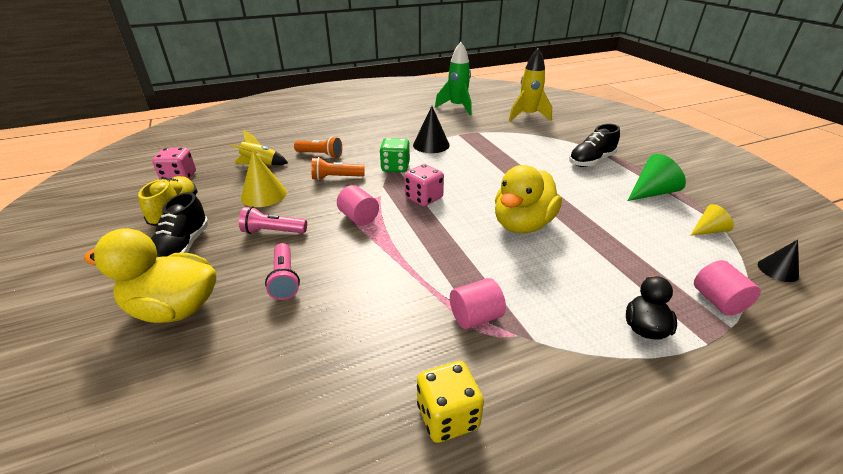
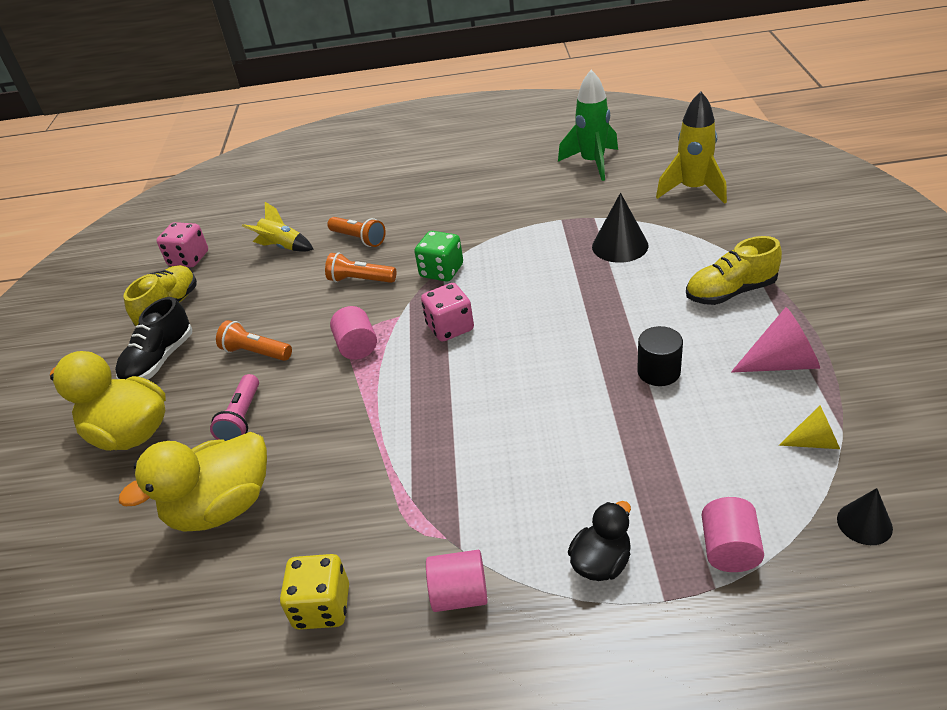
camera: 25 degrees right, 5 degrees up
pink flashlight [239,206,307,234] -> orange flashlight [216,320,292,361]
yellow cone [241,151,287,207] -> none
black cone [413,106,450,153] -> black cone moved to [592,193,648,263]
pink cylinder [450,278,506,329] -> pink cylinder moved to [426,550,488,612]
yellow duck [495,165,562,233] -> yellow duck moved to [119,432,267,531]
black shoe [569,124,620,167] -> yellow shoe [686,236,782,305]
green cone [628,154,686,201] -> pink cone [731,307,820,373]
none -> black cylinder [637,326,683,386]

